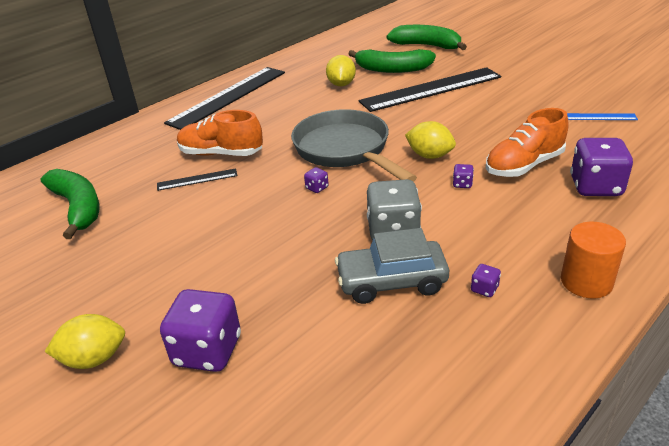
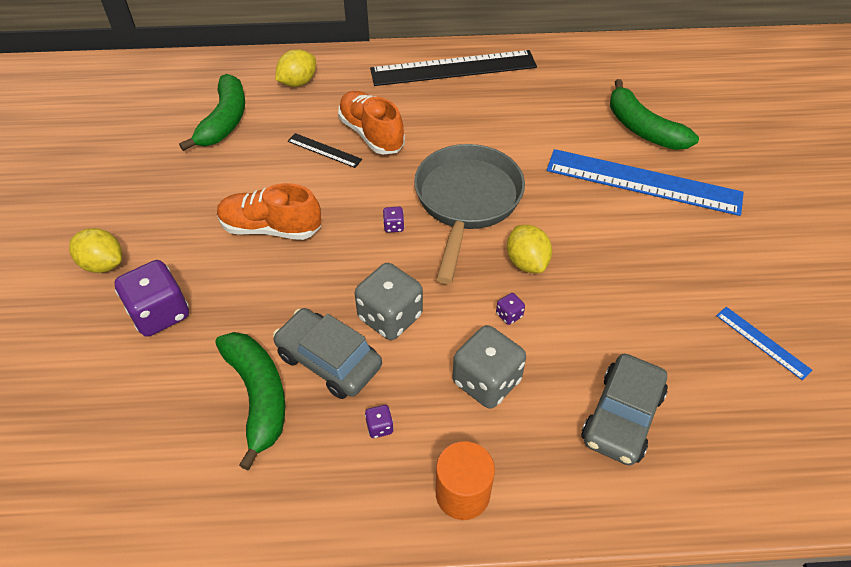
camera: 40 degrees right, 15 degrees up
yellow lemon [326,55,356,86] -> yellow lemon moved to [275,49,316,87]
black ruler [359,67,501,112] -> blue ruler [547,149,744,216]
green banana [387,25,467,50] -> green banana moved to [215,332,285,470]
orange shoe [486,108,569,177] -> orange shoe moved to [217,183,321,240]
purple dice [570,138,633,196] -> grey car [581,354,668,465]
none -> grey dice [452,325,526,409]

